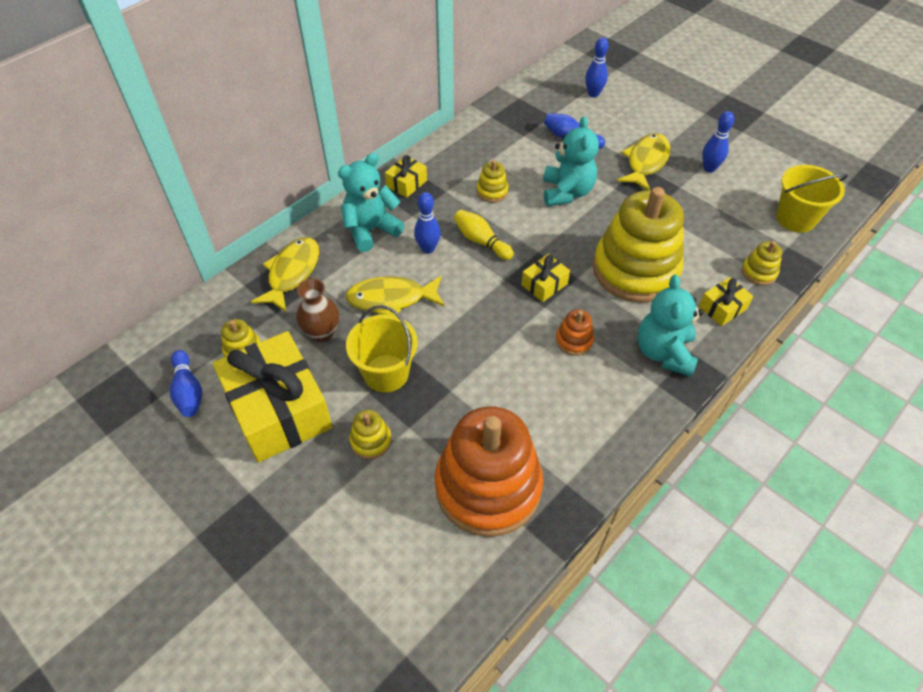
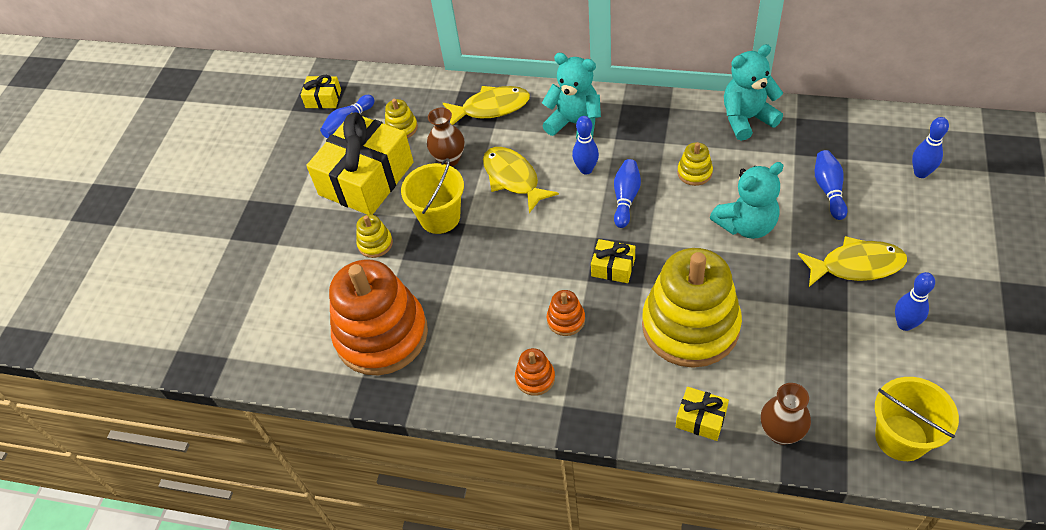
camera: 65 degrees right, 0 degrees up
yellow gift [385,155,427,198] -> yellow gift moved to [301,75,341,109]
yellow bowling pin [454,210,514,260] -> blue bowling pin [614,159,641,228]
turquoise teddy bear [637,275,704,377] -> turquoise teddy bear moved to [724,44,783,141]
yellow stacking toy [741,241,782,285] -> brown vase [761,383,811,445]
none -> orange stacking toy [515,348,555,396]

